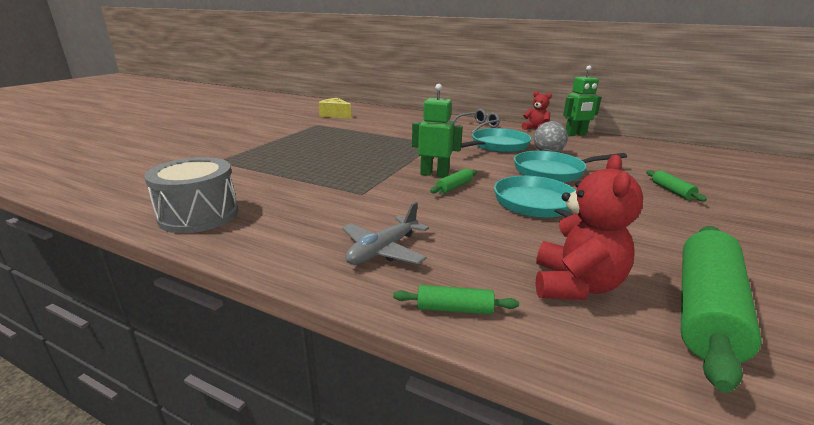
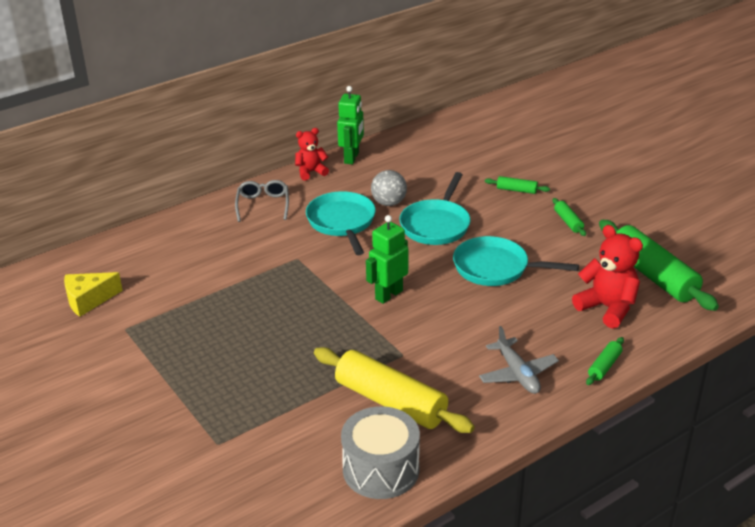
camera: 60 degrees left, 10 degrees up
green rolling pin [430,169,477,194] -> green rolling pin moved to [552,198,586,236]
none -> yellow rolling pin [314,347,475,433]

